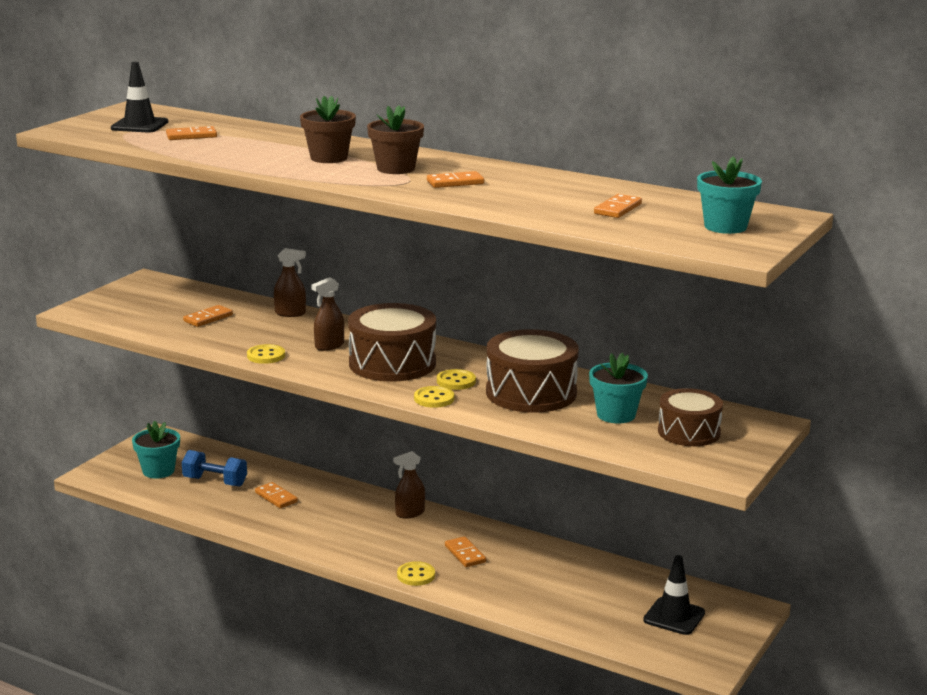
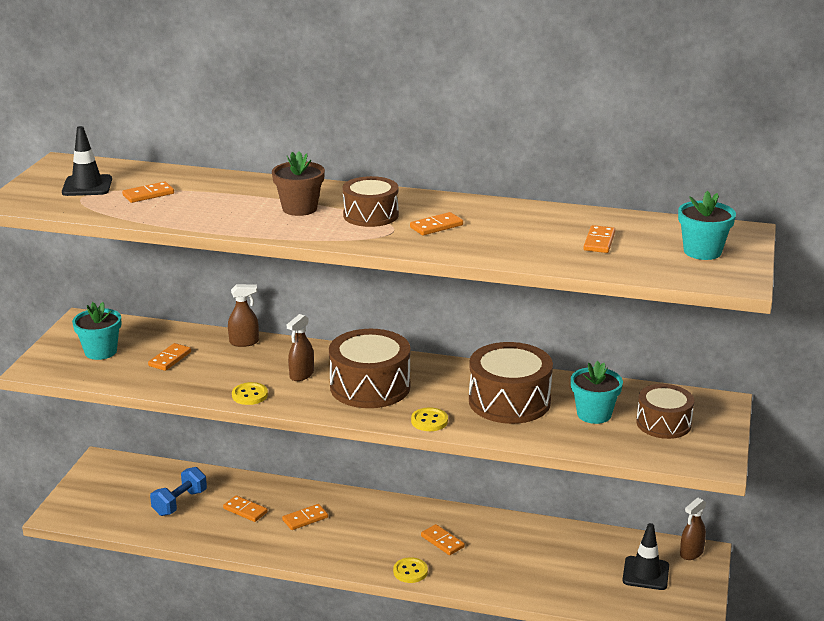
camera: 15 degrees left, 5 degrees up
turquoise flower pot [132,421,180,478] -> turquoise flower pot moved to [72,302,121,360]
blue dumbbell [182,450,247,487] -> blue dumbbell turned 60 degrees counterclockwise [150,467,207,516]
brown flower pot [367,105,424,174] -> brown drum [343,176,399,227]
brown spray bottle [393,451,425,518] -> brown spray bottle moved to [680,498,706,560]
yellow button [437,369,476,390] -> none
none -> orange domino [282,504,328,530]

